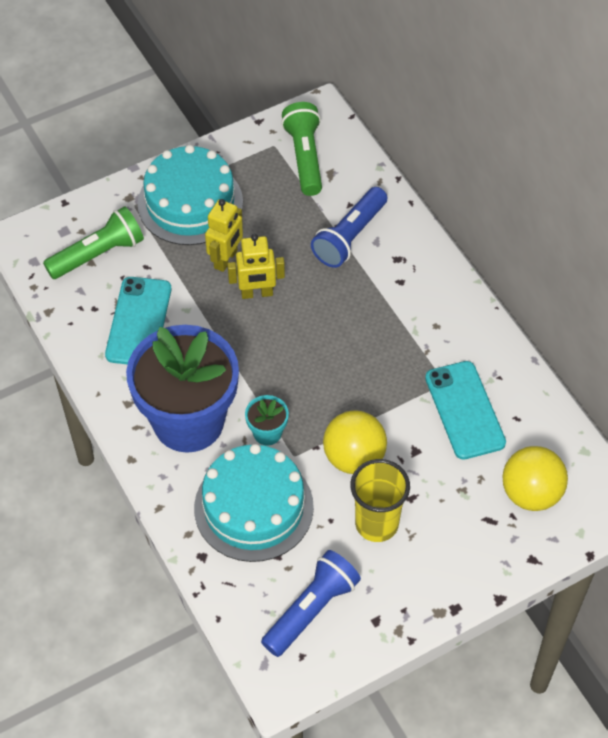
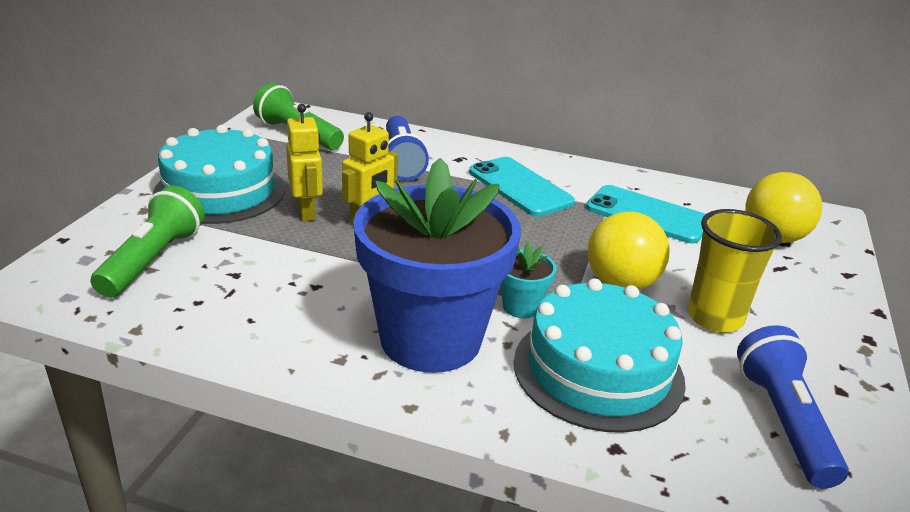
camera: 45 degrees left, 25 degrees down
turquoise phone [105,277,171,365] -> turquoise phone moved to [469,157,575,217]

